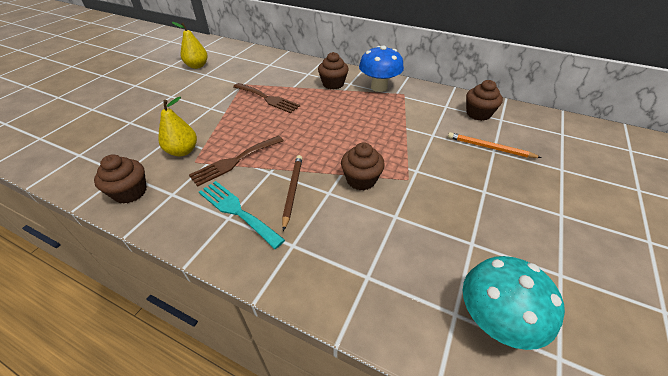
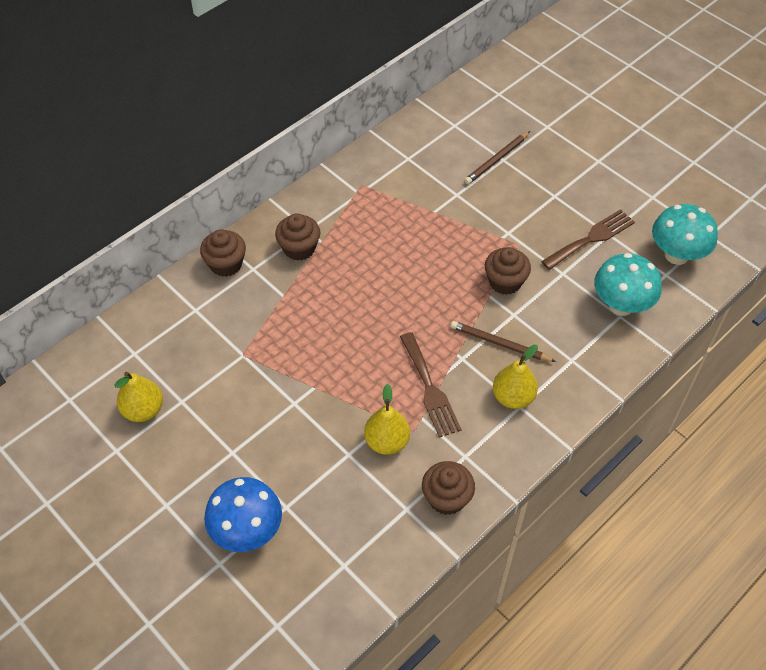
camera: 70 degrees left, 10 degrees up
turquoise fork [199,181,285,249] -> yellow pear [493,345,538,409]
brown fork [233,83,300,113] -> brown fork moved to [541,209,635,270]
blue mushroom [359,46,404,92] -> blue mushroom moved to [204,477,282,552]
orange pencil [448,132,542,158] -> brown pencil [464,131,530,184]
brown cupcake [466,80,503,121] -> brown cupcake moved to [200,229,246,277]
none -> turquoise mushroom [594,253,662,316]

